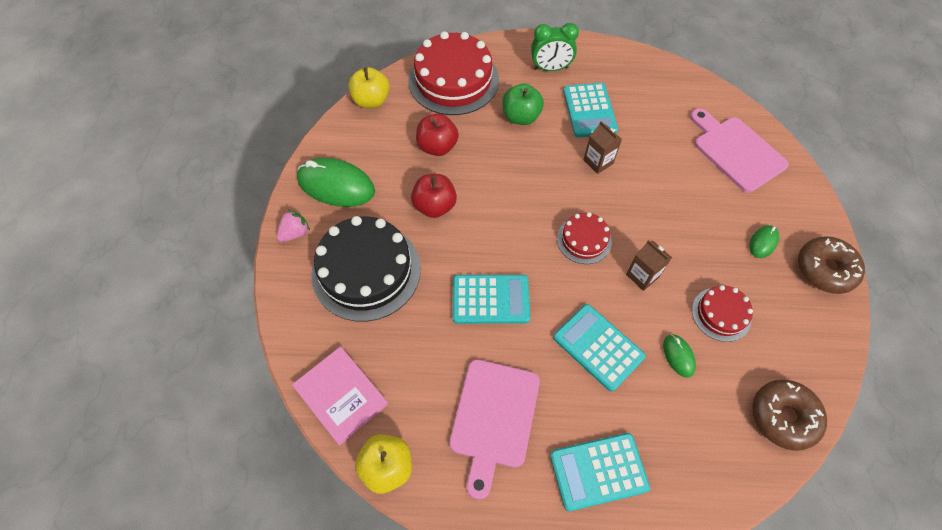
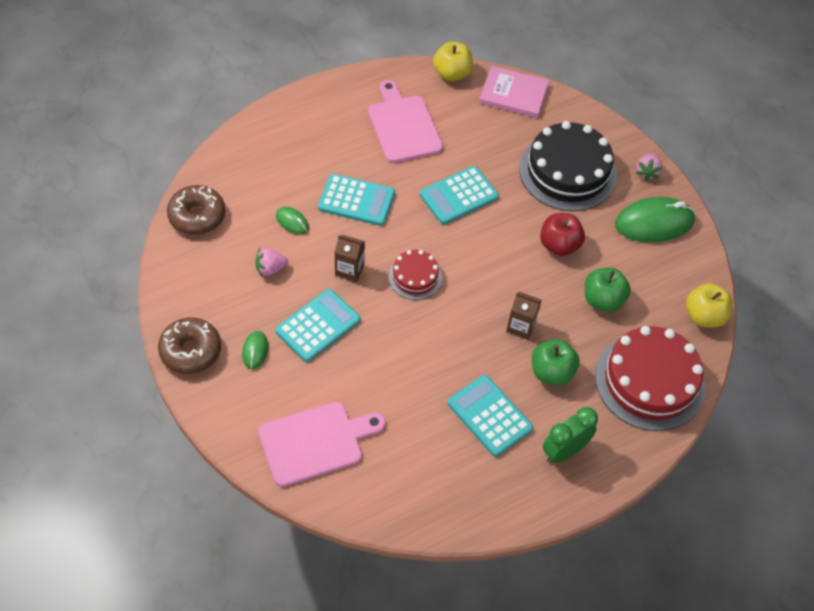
camera: 145 degrees right, 5 degrees down
red apple [416,114,459,156] -> green apple [585,267,631,312]
turquoise calculator [550,433,650,511] -> turquoise calculator moved to [276,289,360,362]
brown carton [583,121,622,174] -> brown carton moved to [506,292,542,340]
pink cutting board [690,108,789,193] -> pink cutting board turned 45 degrees counterclockwise [258,402,386,487]
red cake [692,285,753,342] -> pink strawberry [255,248,288,277]

